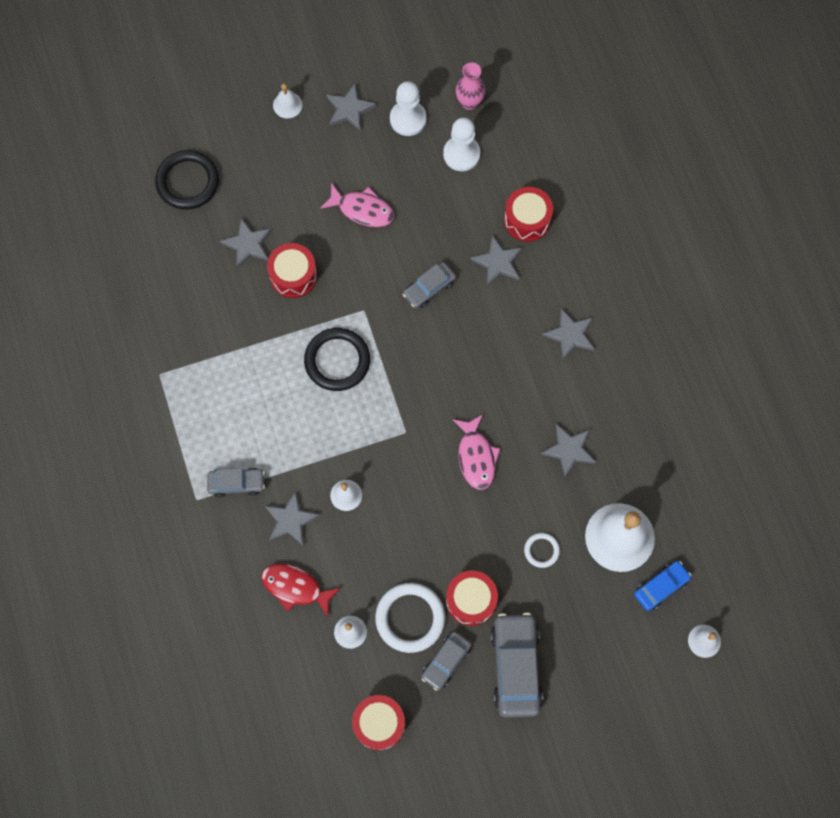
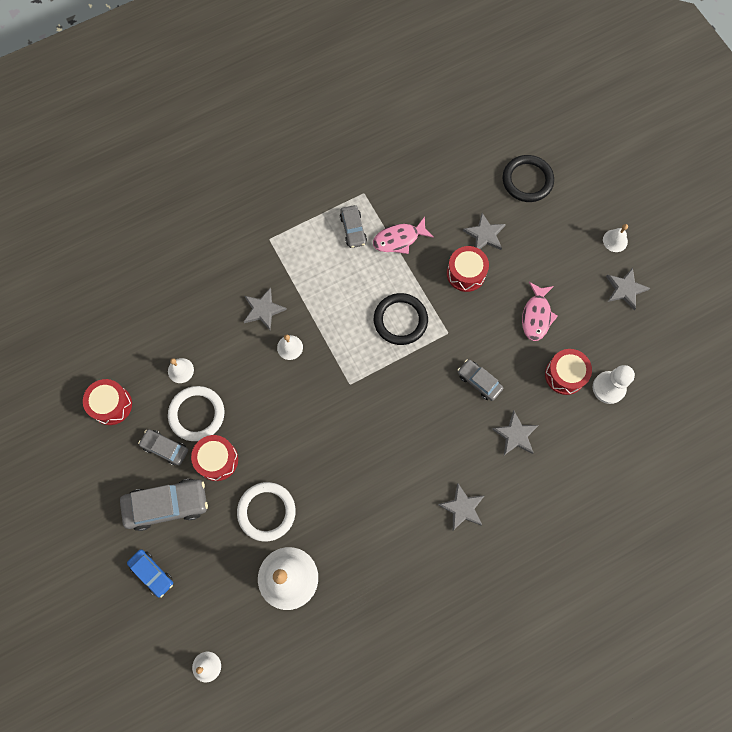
camera: 80 degrees right, 0 degrees up
grey car [207,468,265,497] -> grey car moved to [340,205,367,248]
red fish [261,563,341,617] -> none
white pawn [390,81,427,136] -> none
pink fish [453,414,500,490] -> pink fish moved to [373,217,434,254]
pink vase [456,62,485,110] -> none
red drum [504,187,553,242] -> red drum moved to [545,349,592,395]
white ring [524,533,560,568] -> white ring [237,482,296,542], size x1.94
grey star [541,424,596,477] -> none
blue car [634,561,692,611] -> blue car moved to [127,549,173,598]

